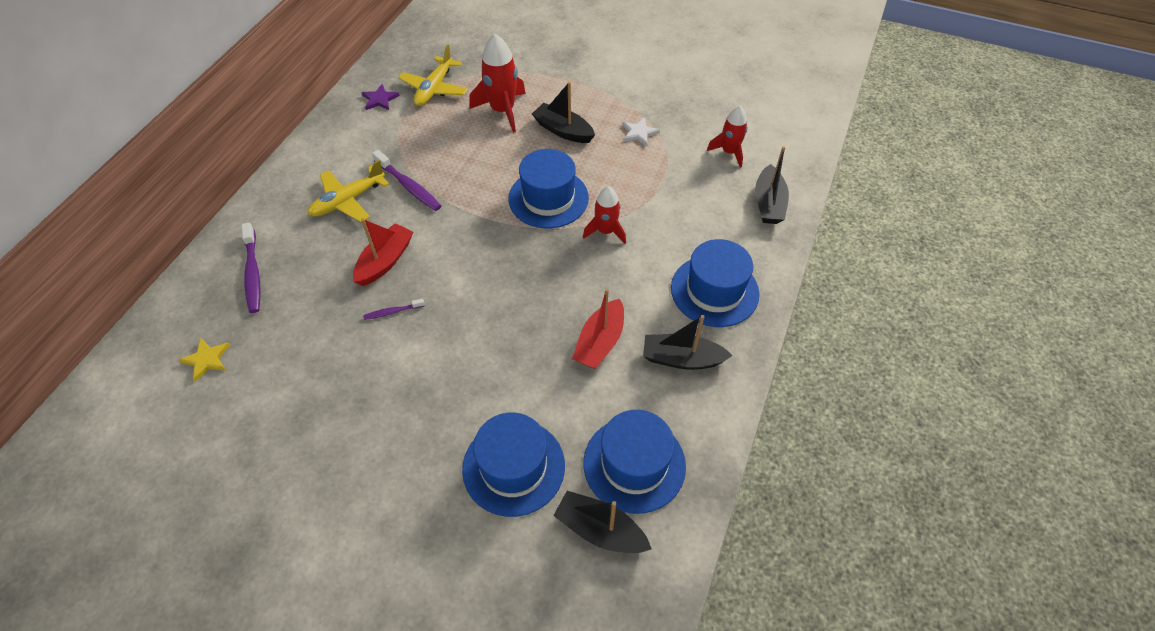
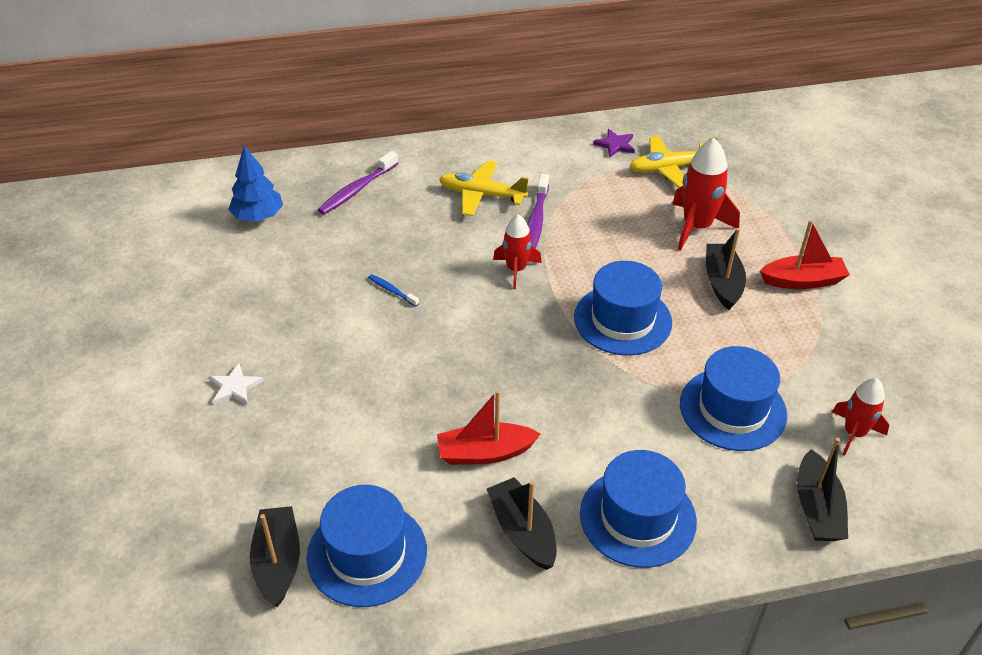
camera: 55 degrees right, 10 degrees down
yellow star [179,338,230,382] -> blue tree [228,146,283,222]
red boat [353,218,413,286] -> red boat moved to [760,220,850,289]
purple toothbrush [363,298,425,320] -> blue toothbrush [368,274,419,307]
blue hat [462,412,565,517] -> blue hat moved to [680,346,787,451]
red rocket [583,186,626,244] -> red rocket moved to [493,214,542,289]
white star [622,117,660,147] -> white star moved to [209,363,263,405]
black boat [755,146,789,224] -> black boat turned 60 degrees counterclockwise [797,438,848,541]

